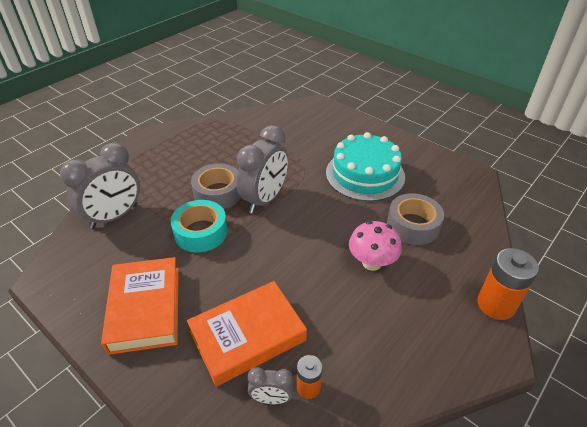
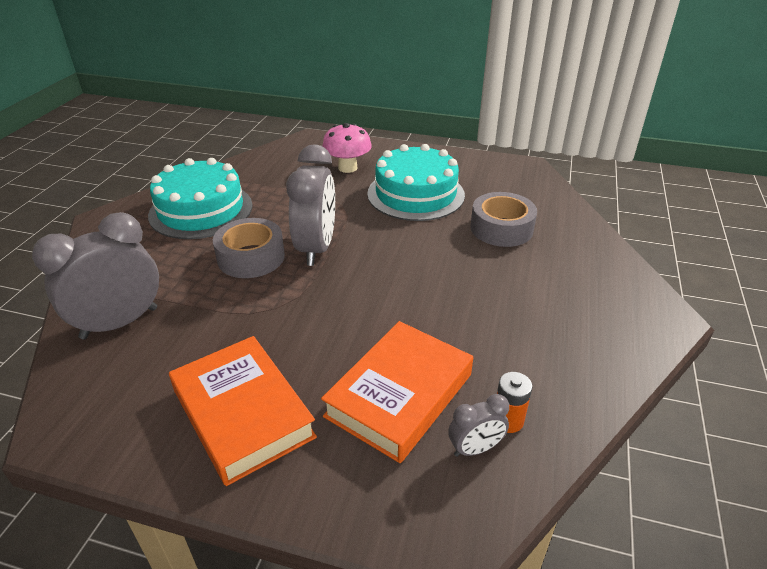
camera: 25 degrees left, 5 degrees down
grey clock [60,143,140,229] -> grey clock turned 150 degrees counterclockwise [32,212,159,339]
turquoise tape [171,200,228,253] -> none
pink mushroom [349,221,402,271] -> pink mushroom moved to [322,123,372,173]
orange battery [477,248,539,320] -> none
none -> turquoise cake [148,158,252,239]

